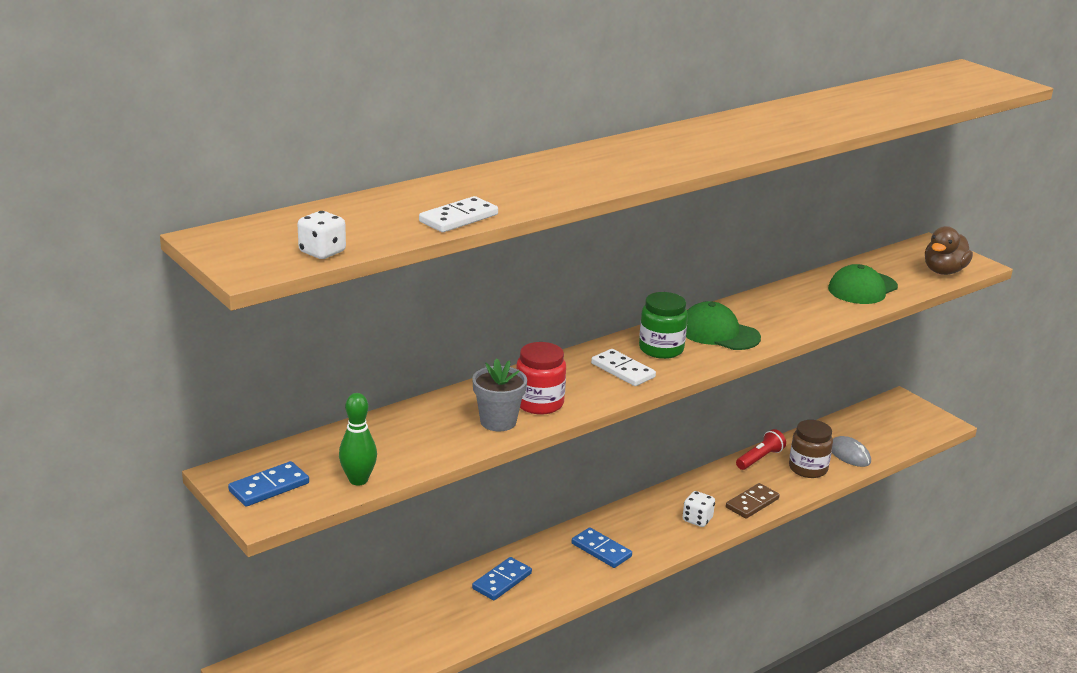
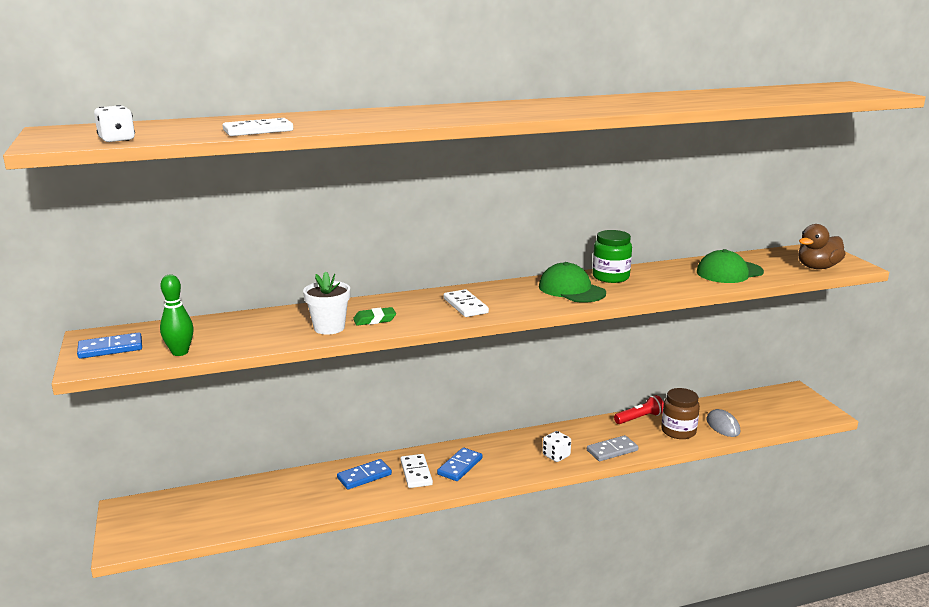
camera: 20 degrees right, 5 degrees down
grey flower pot [472,358,527,431] -> white flower pot [303,272,350,335]
red jar [516,342,566,415] -> green eraser [353,307,396,326]
blue domino [572,527,632,568] -> blue domino turned 60 degrees clockwise [437,447,482,481]
green jar [639,292,688,359] -> green jar moved to [592,230,632,283]
brown domino [726,483,780,519] -> grey domino [587,435,638,461]
none -> white domino [400,454,433,488]

